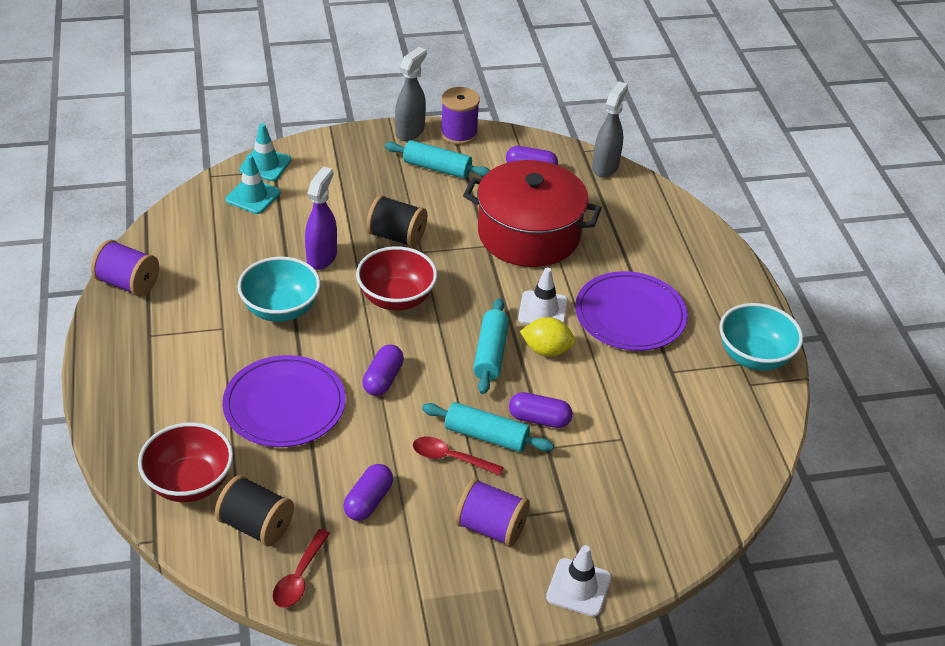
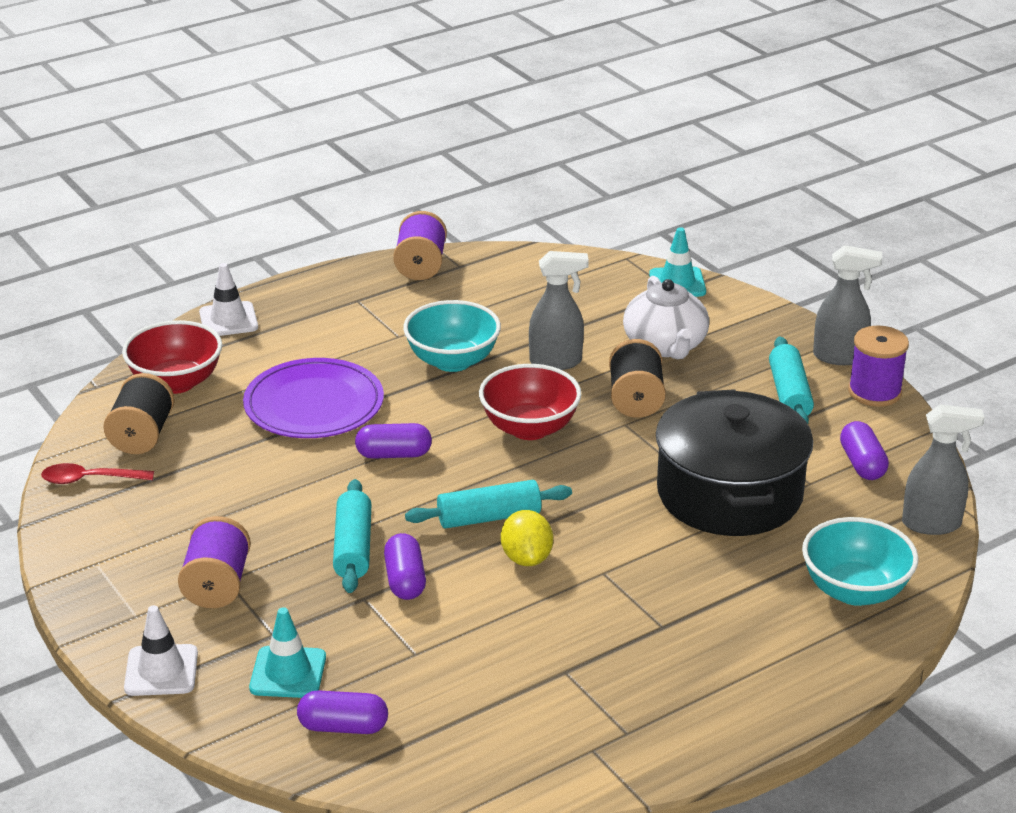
camera: 70 degrees right, 10 degrees down
turquoise traffic cone [225,154,281,214] -> turquoise traffic cone moved to [249,607,326,698]
purple spray bottle [305,166,337,270] -> grey spray bottle [529,251,589,370]
purple capsule [343,464,393,521] -> purple capsule moved to [297,690,388,734]
red spoon [413,437,504,476] -> none
red pot [463,160,602,267] -> black pot [656,389,813,536]
white traffic cone [518,268,568,324] -> white traffic cone moved to [199,263,258,336]
purple plate [575,271,688,351] -> none
turquoise bowl [719,303,803,370] -> turquoise bowl moved to [802,517,919,606]
none -> white teapot [623,276,709,359]

